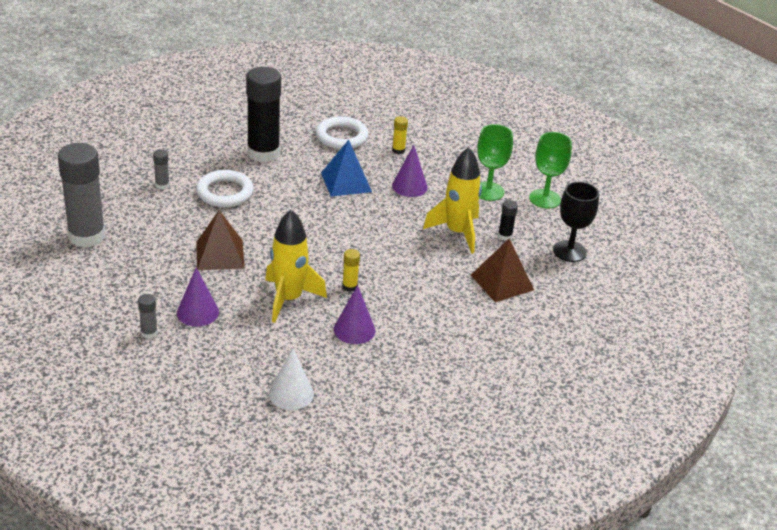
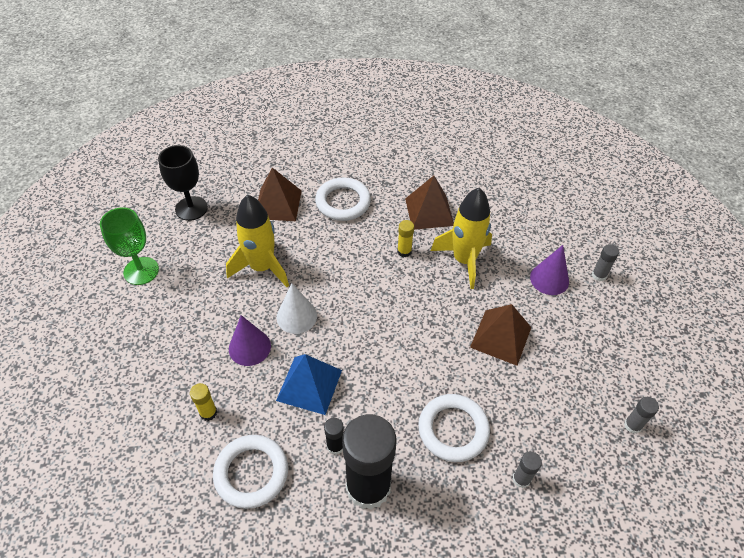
camera: 145 degrees left, 15 degrees up
grey glue stick [58,143,105,248] -> grey glue stick [624,397,659,434], size x0.41
white cone [269,348,314,410] -> white cone moved to [277,283,317,334]
purple cone [334,285,375,344] -> brown pyramid [405,176,454,230]
green goblet [477,124,513,201] -> none
black glue stick [498,200,518,240] -> black glue stick moved to [324,418,344,455]
none -> white ring [315,177,371,221]

